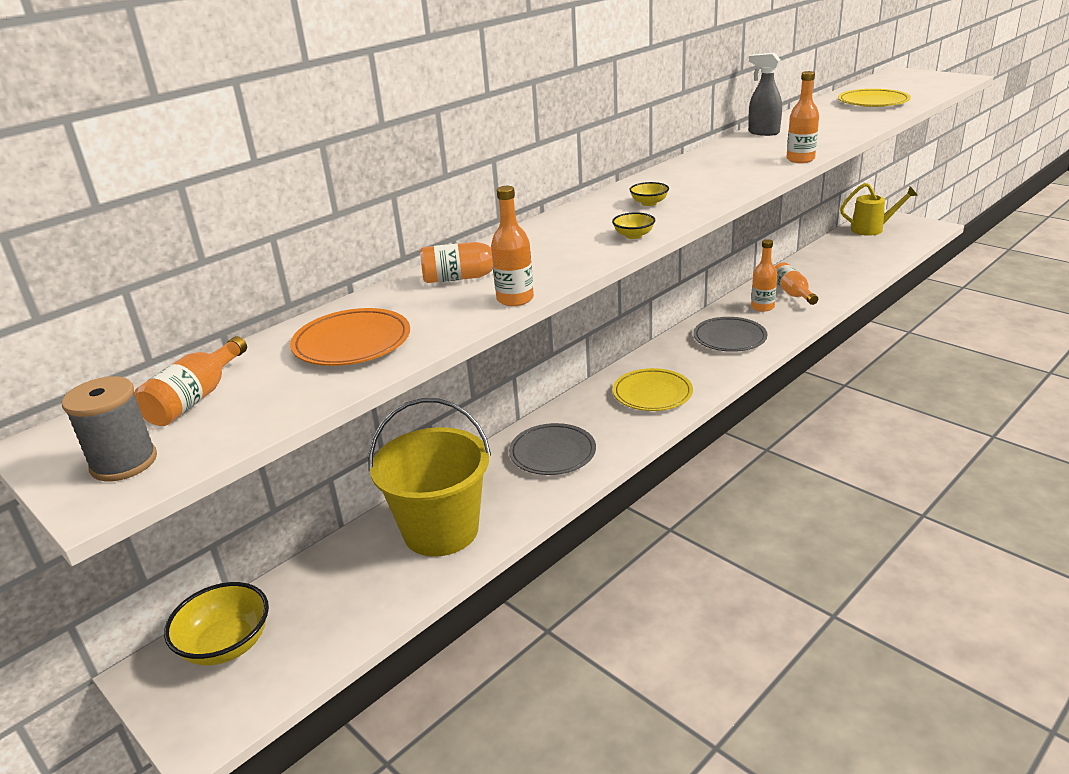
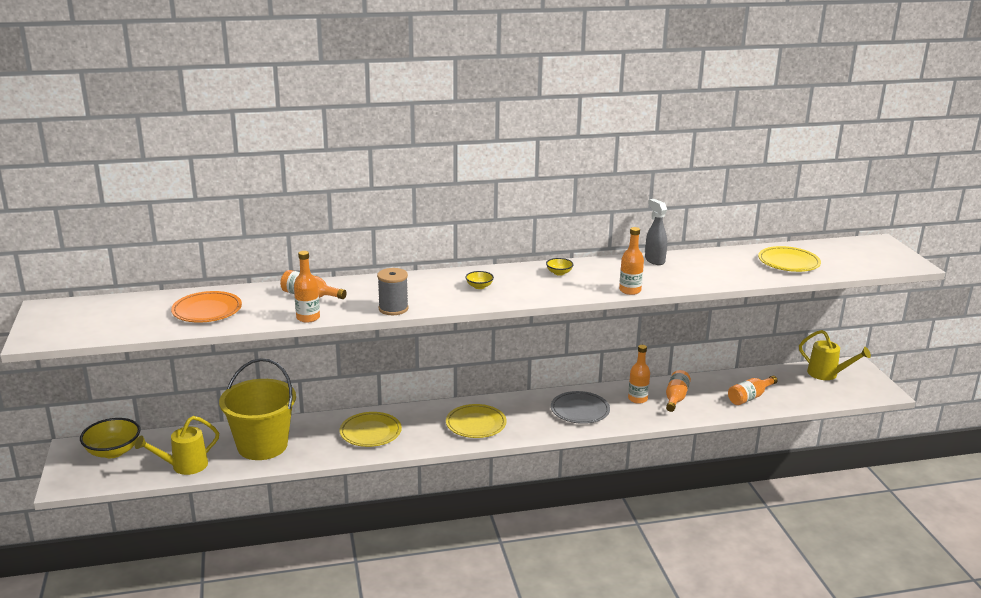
camera: 30 degrees right, 5 degrees down
grey spool [62,376,157,482] -> grey spool moved to [377,268,409,315]
orange bottle [134,336,247,426] -> orange bottle moved to [728,376,778,405]
grey plate [509,423,596,475] -> yellow plate [340,412,402,447]
yellow bowl [612,212,655,239] -> yellow bowl moved to [546,258,574,276]
none -> yellow watering can [135,416,219,475]

